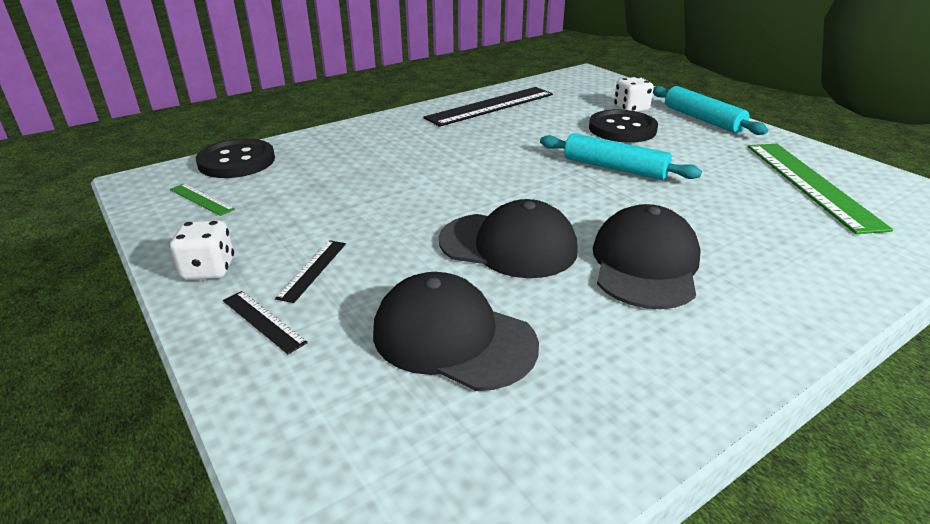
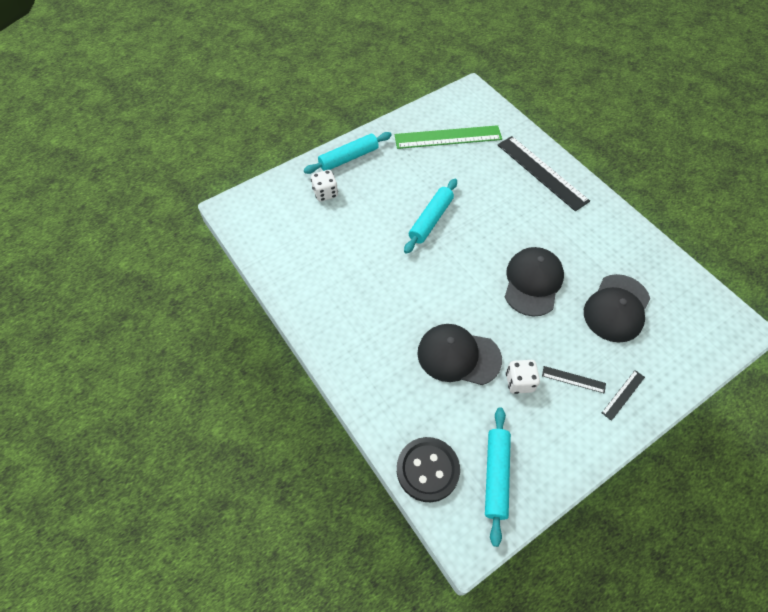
camera: 90 degrees left, 25 degrees up
green ruler [170,183,235,216] -> turquoise rolling pin [485,407,511,547]
white dice [170,220,234,280] -> white dice moved to [506,360,540,394]
black ruler [423,87,553,127] -> black ruler moved to [497,136,590,211]
black button [589,109,658,143] -> none
black cap [593,204,701,309] -> black cap moved to [417,324,502,385]

